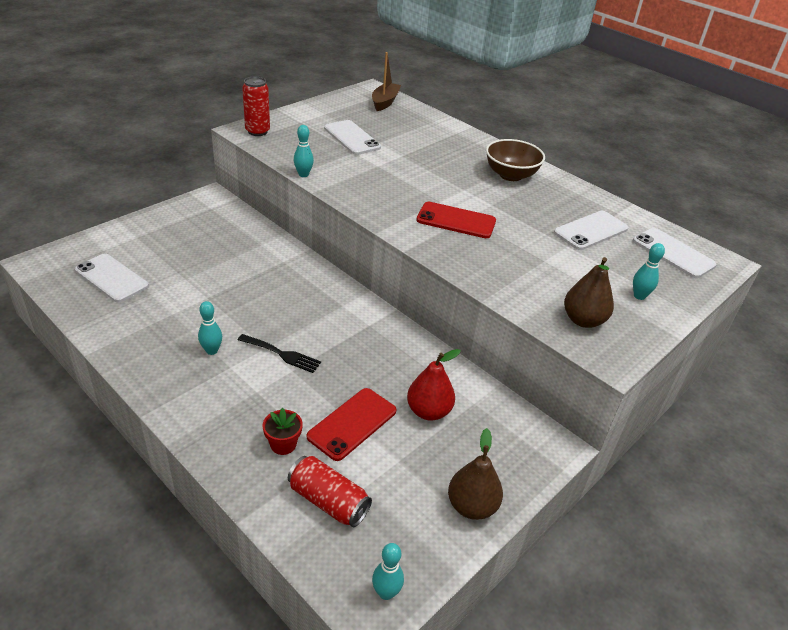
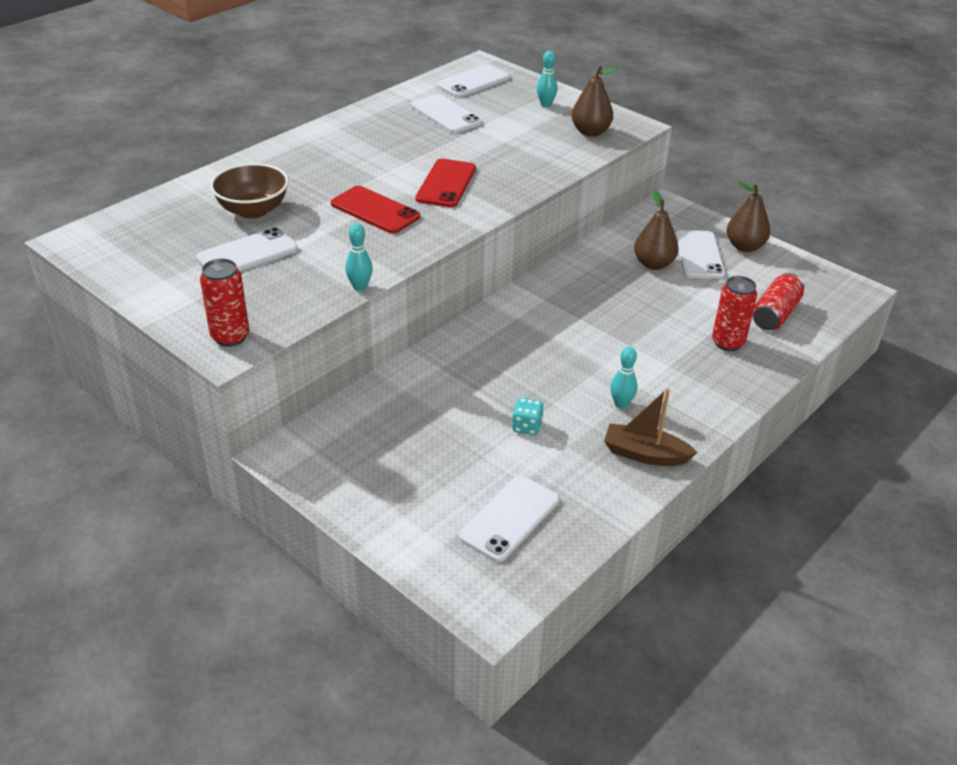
camera: 90 degrees left, 0 degrees up
black fork [238,334,321,373] -> none
red flower pot [262,408,303,455] -> red can [712,276,757,351]
red phone [307,388,396,461] -> red phone moved to [331,186,420,234]
brown boat [372,52,401,111] -> brown boat moved to [604,388,697,466]
turquoise bowling pin [372,543,404,600] -> none
red pear [407,349,461,421] -> brown pear [634,190,679,270]
brown bowl [486,139,545,181] -> brown bowl moved to [210,163,289,219]
none -> turquoise dice [512,398,544,435]
none -> white phone [675,230,725,279]

